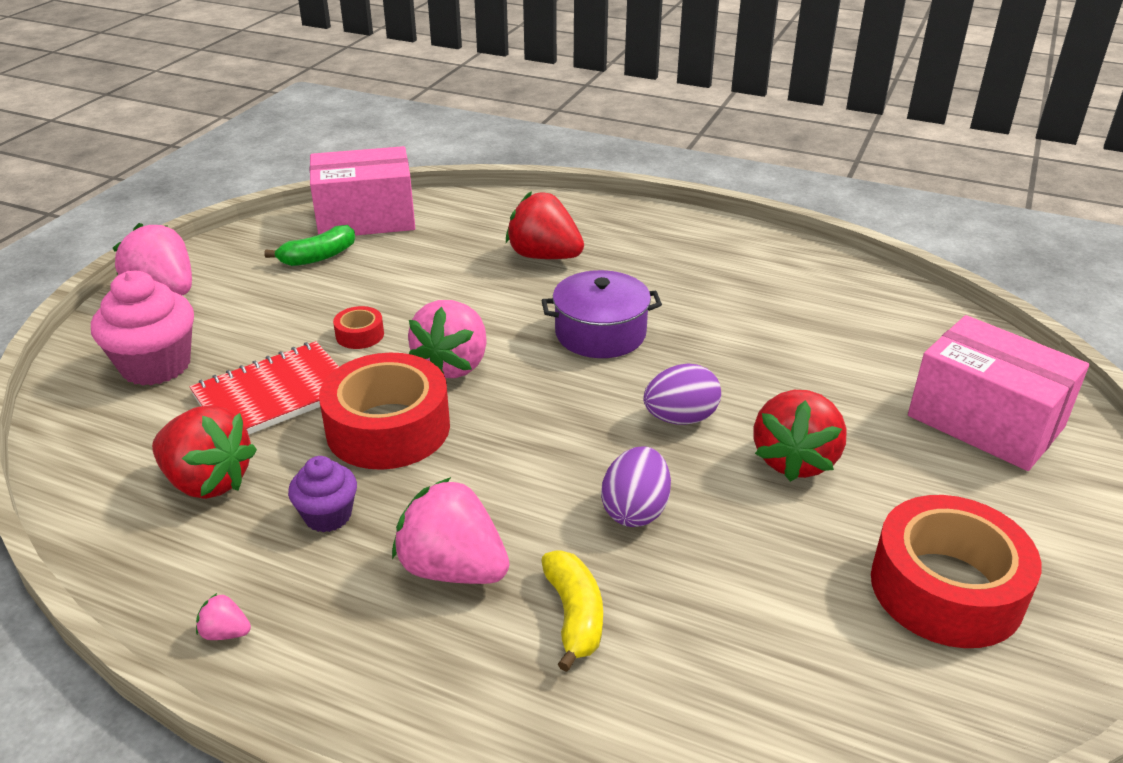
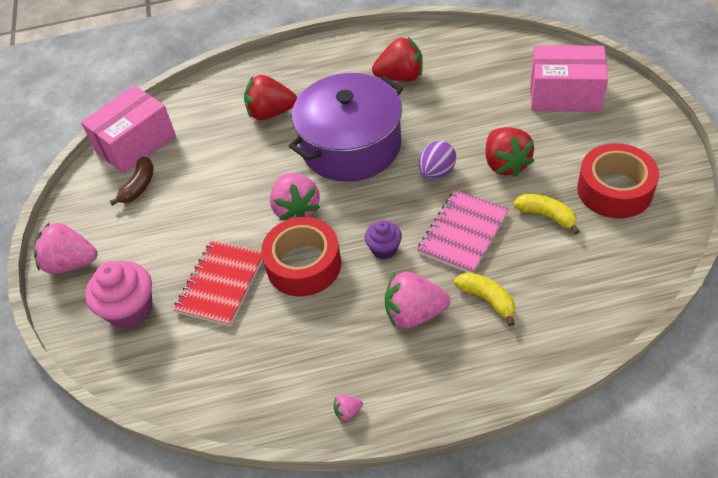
camera: 30 degrees left, 15 degrees up
red strawberry [152,405,257,499] -> red strawberry moved to [372,37,423,82]
green banana [264,225,355,266] -> brown banana [110,157,153,206]
purple cupcake [288,456,357,532] -> purple cupcake moved to [365,220,402,259]
red tape [333,306,384,349] -> none
purple pot [541,270,662,358] -> purple pot [289,73,403,182], size x1.78
purple egg [601,446,671,527] -> pink notebook [417,190,509,273]
none -> yellow banana [513,194,580,234]

